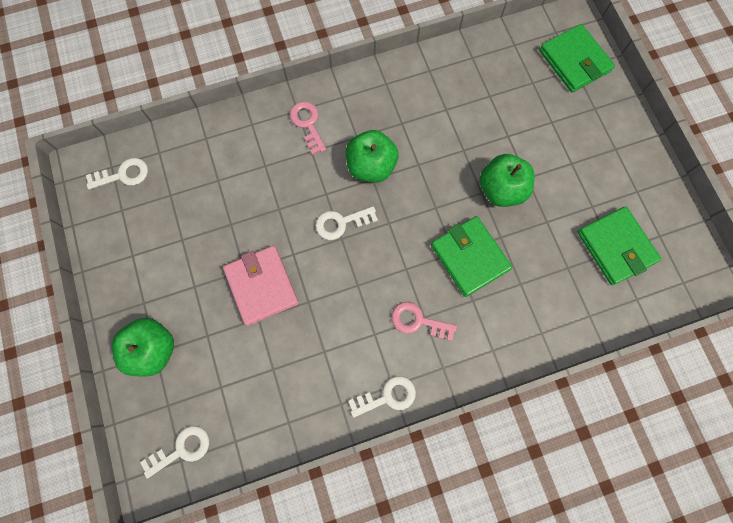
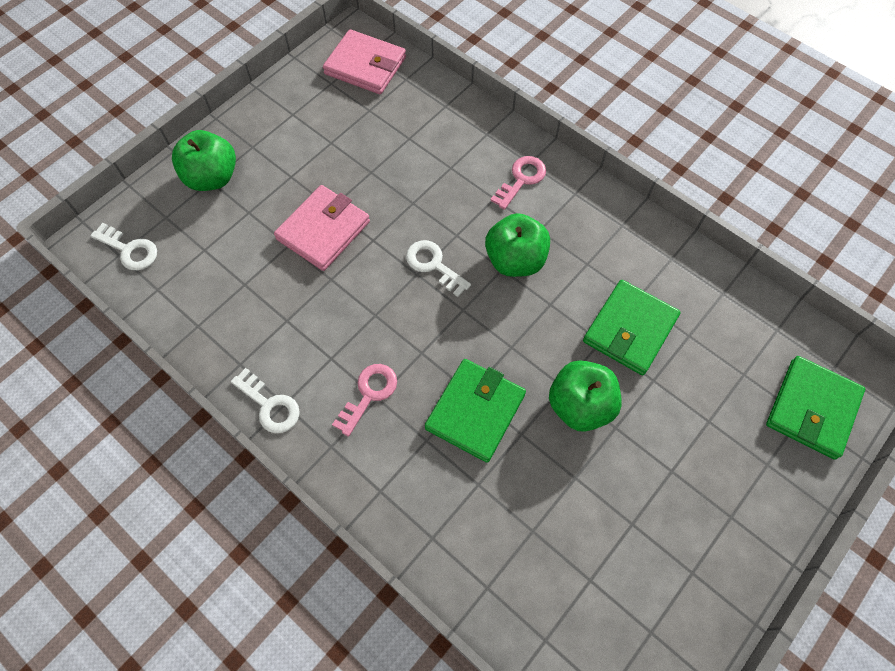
camera: 60 degrees right, 10 degrees down
white key [86,158,148,190] -> pink wallet [323,29,406,94]
pink key [391,302,457,341] -> pink key turned 45 degrees clockwise [332,364,397,437]
green wallet [578,206,661,285] -> green wallet moved to [583,280,681,375]

